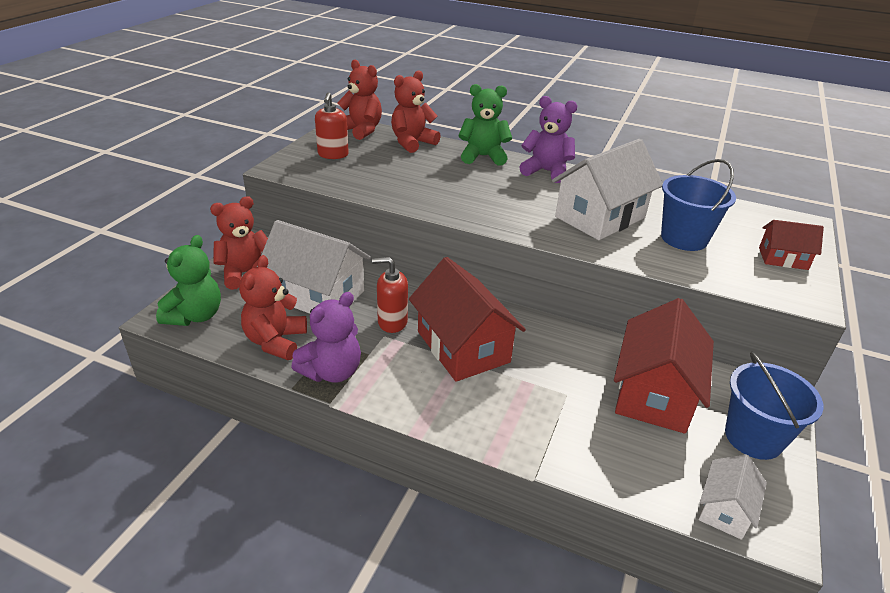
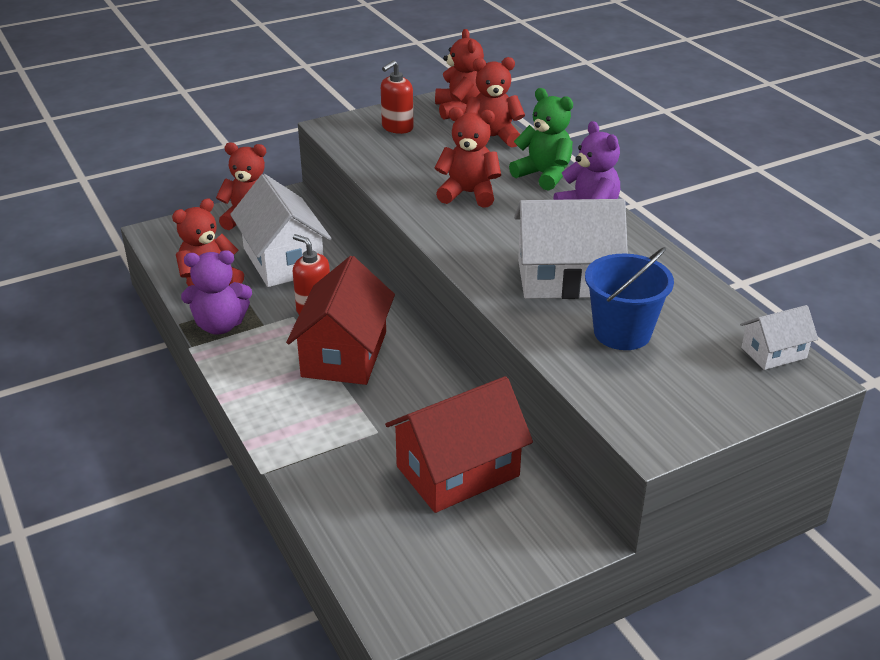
camera: 40 degrees right, 0 degrees up
green teddy bear [156,235,221,326] -> none
white house [699,454,767,540] -> white house moved to [740,305,818,370]
blue bucket [725,352,824,460] -> none
red house [759,220,824,270] -> none
none -> red teddy bear [435,107,501,208]

